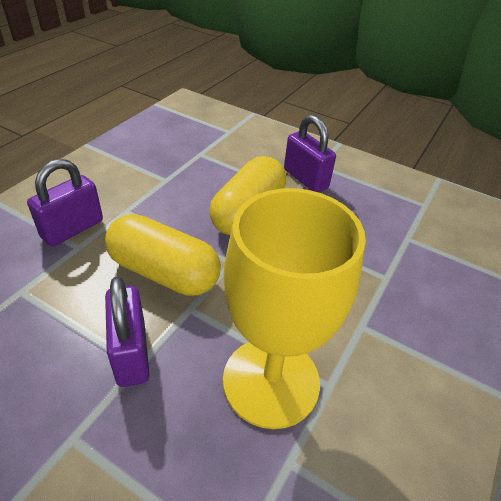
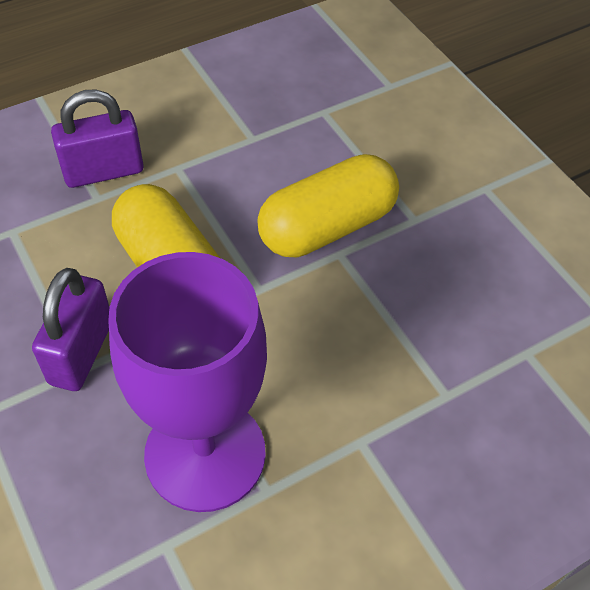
camera: 30 degrees right, 10 degrees up
yellow goblet [223,188,366,429] -> purple goblet [108,252,267,512]
purple padlock [284,115,336,192] -> none

